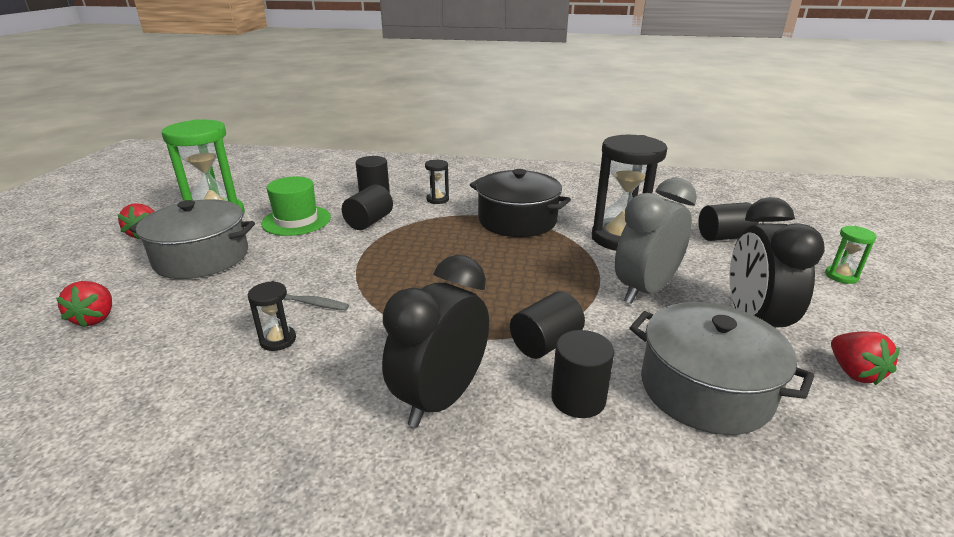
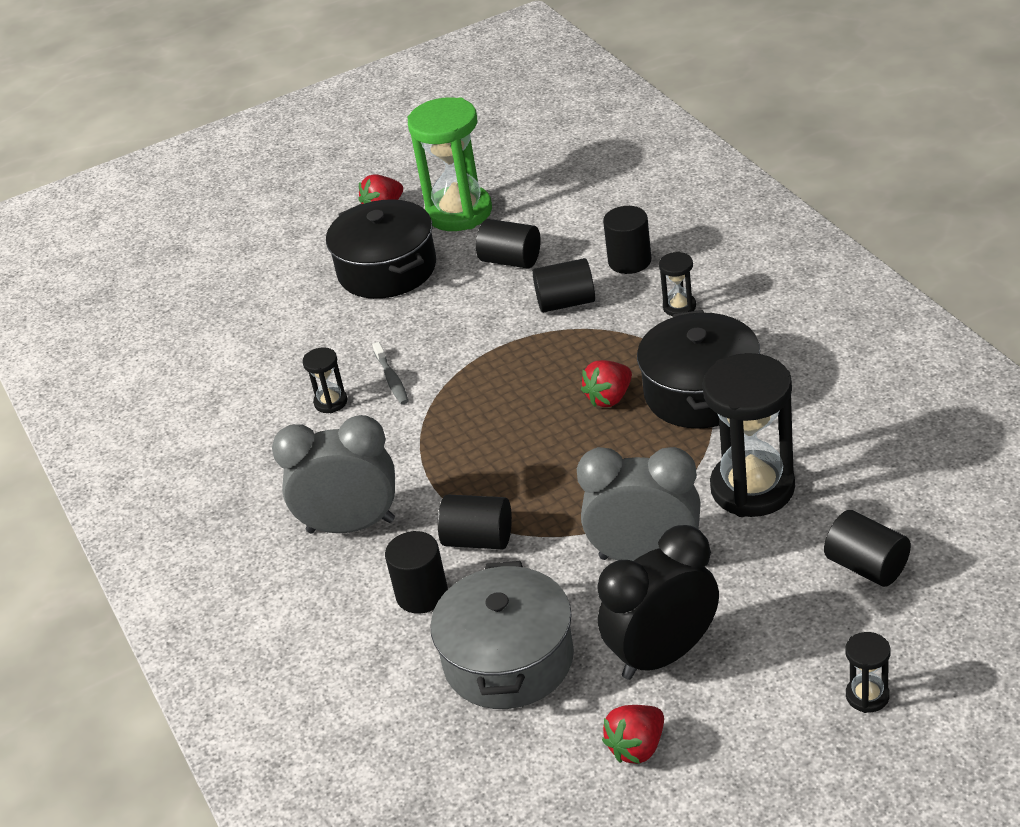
camera: 60 degrees right, 10 degrees up
red strawberry [56,281,112,327] -> red strawberry moved to [581,360,632,407]
grey pot [129,200,255,279] -> black pot [326,199,436,299]
green hat [261,176,331,236] -> black cylinder [476,219,541,269]
black clock [382,255,489,428] -> grey clock [272,415,395,533]
green hourglass [825,226,877,284] -> black hourglass [845,632,890,713]

